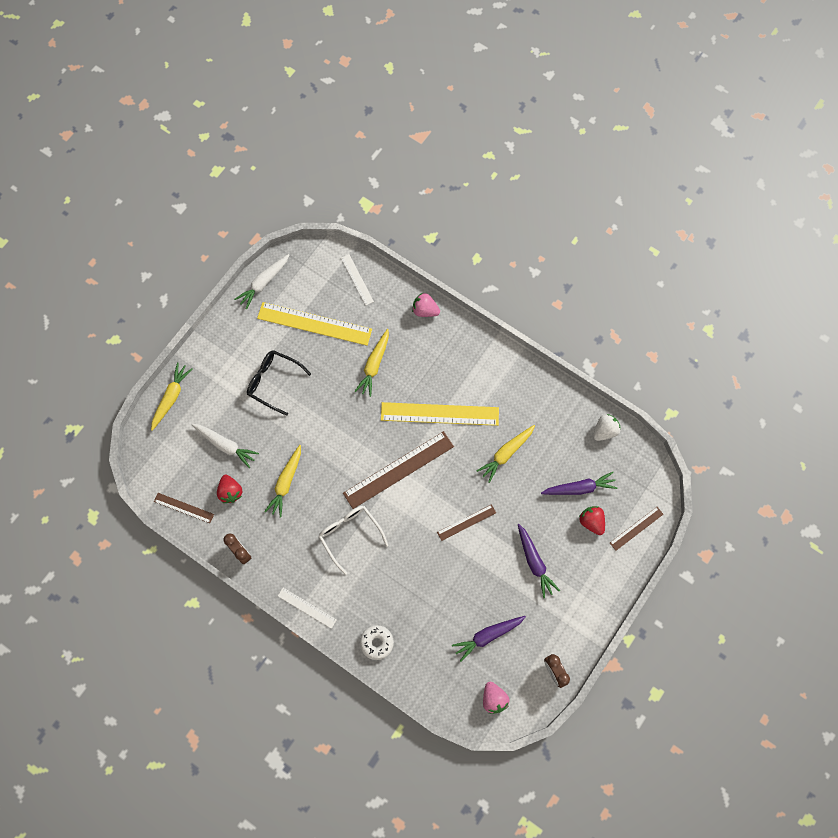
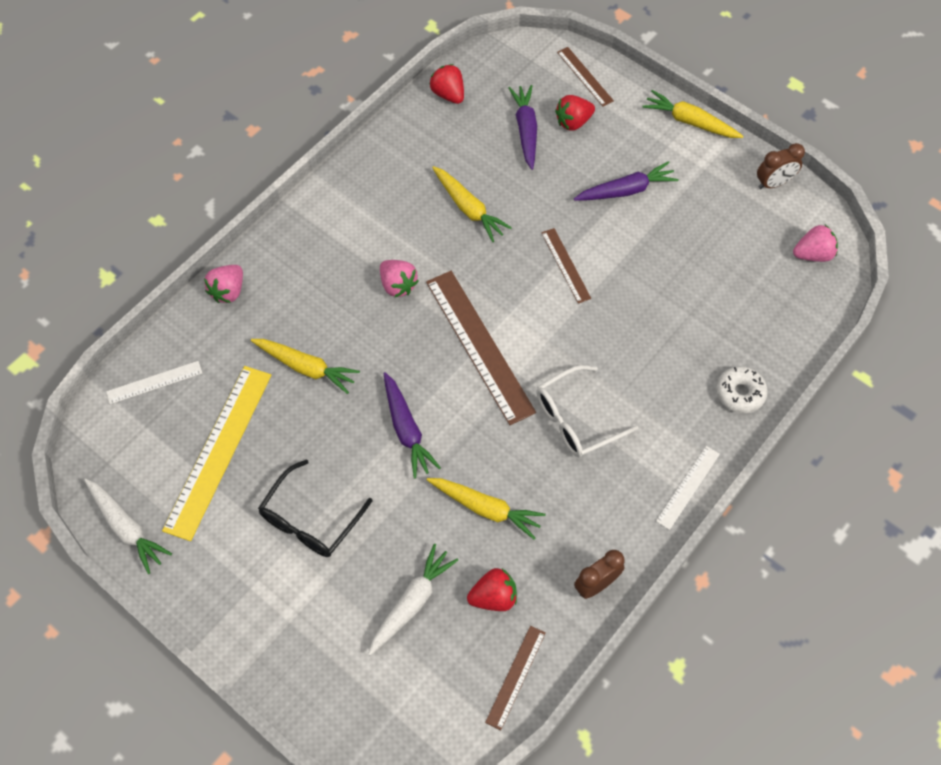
camera: 85 degrees left, 10 degrees down
yellow carrot [151,362,193,431] -> yellow carrot moved to [643,90,744,138]
yellow ruler [381,402,499,426] -> pink strawberry [380,260,418,297]
purple carrot [452,616,526,662] -> purple carrot moved to [384,372,441,479]
white strawberry [593,414,621,441] -> red strawberry [430,64,464,104]

